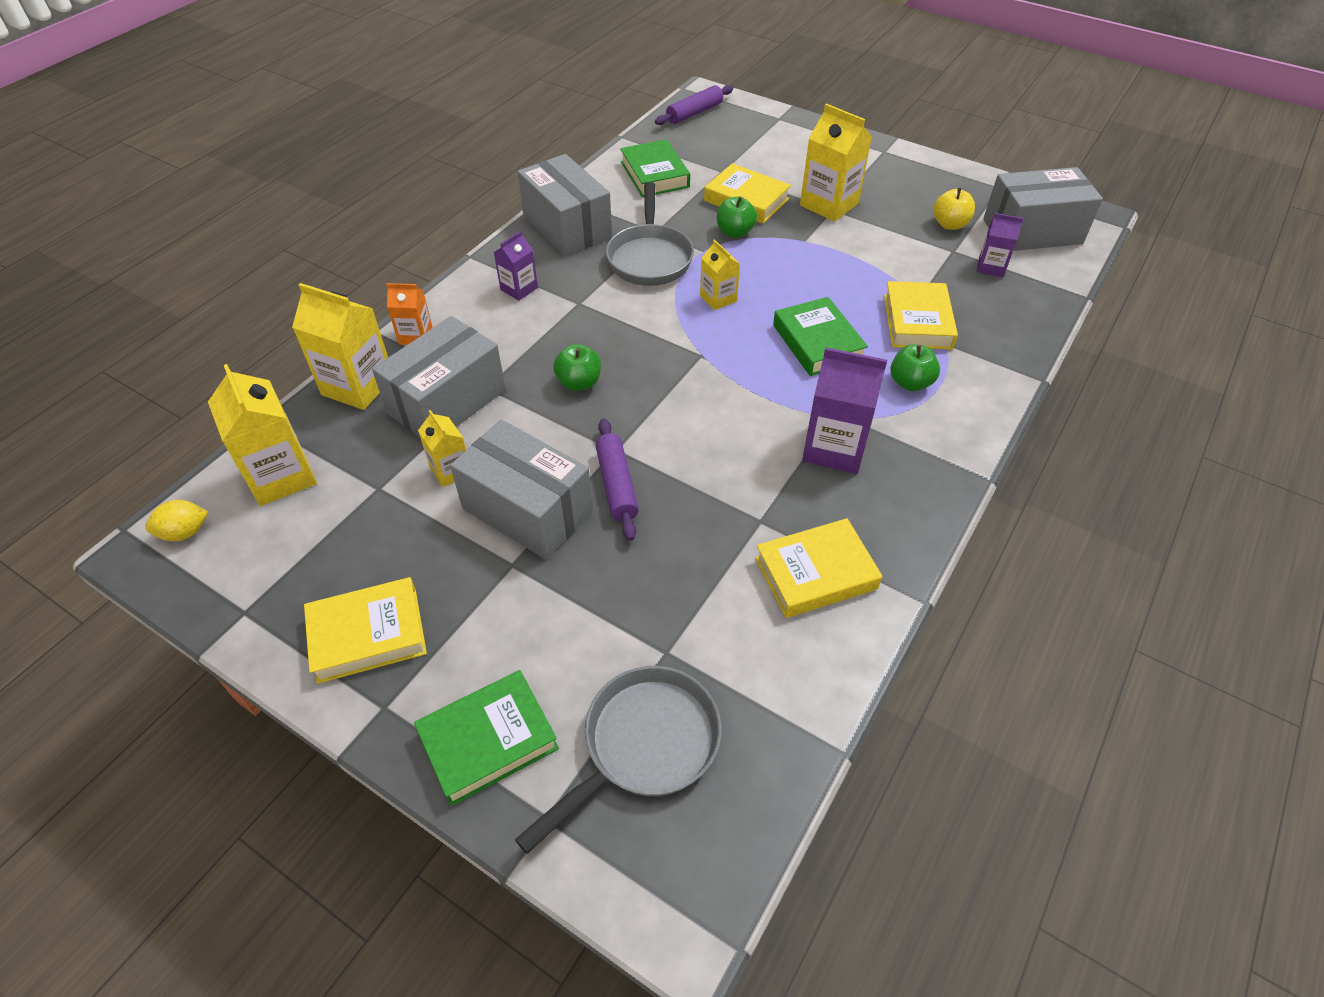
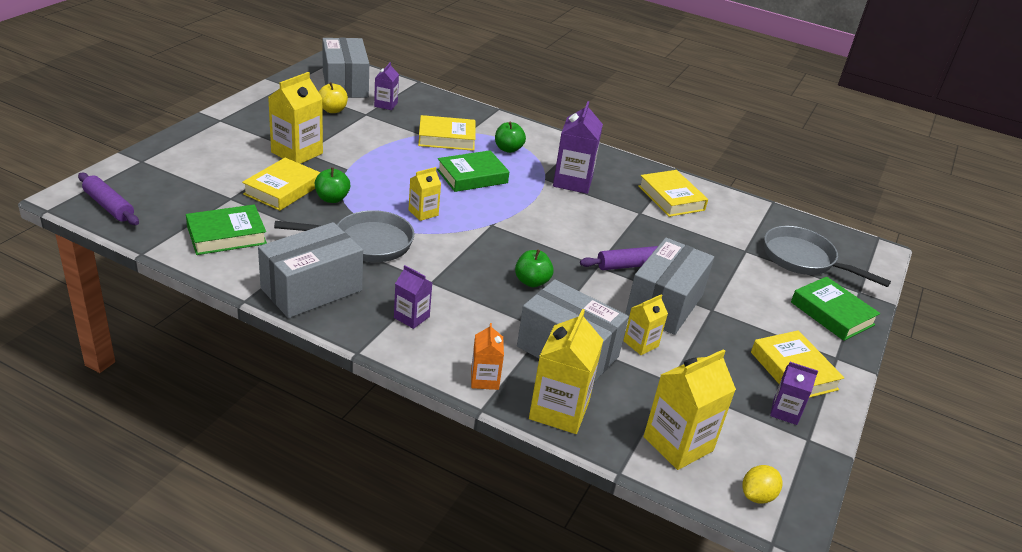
camera: 100 degrees left, 15 degrees down
yellow lemon [145,500,208,541] -> yellow lemon turned 75 degrees clockwise [742,465,782,504]
none -> purple carton [770,362,818,425]

